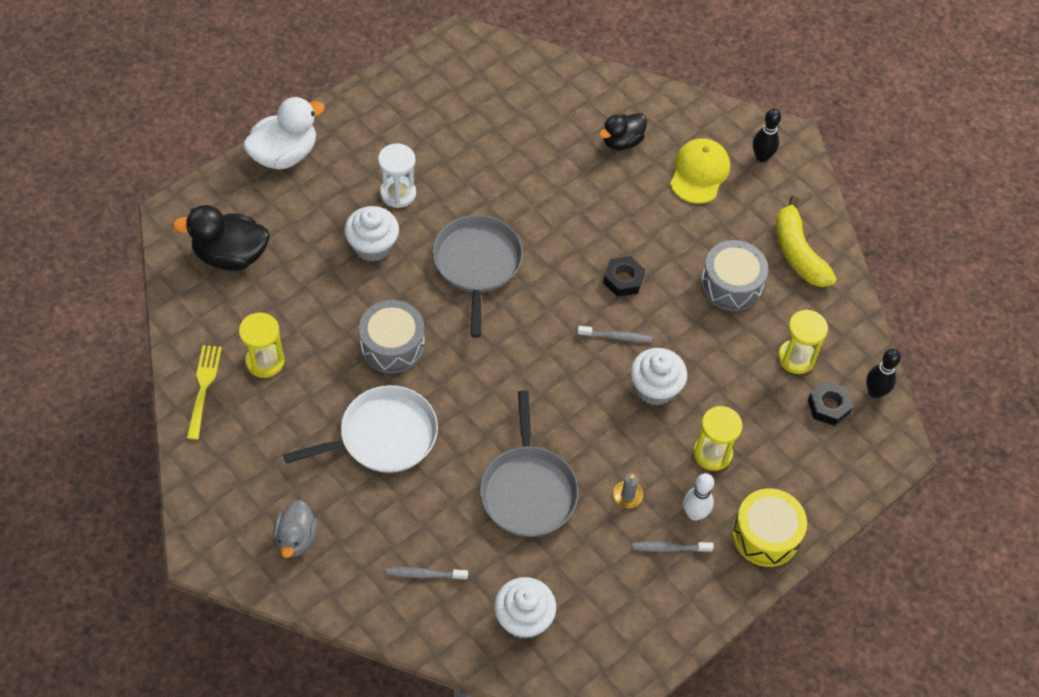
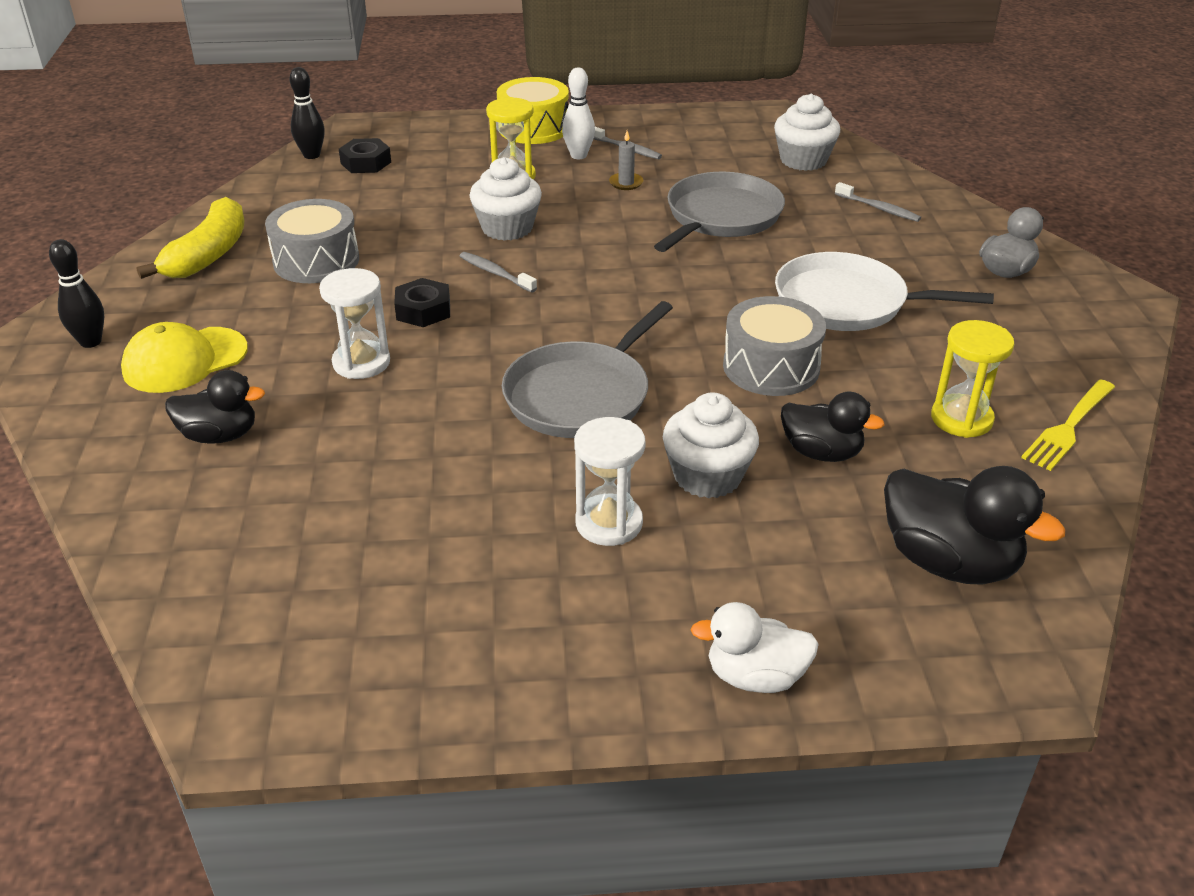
camera: 140 degrees left, 20 degrees down
white duck [243,97,325,170] -> white duck [691,602,819,693], size x0.64
yellow hourglass [778,310,828,374] -> none
none -> white hourglass [319,268,390,379]
none -> black duck [781,392,885,462]

